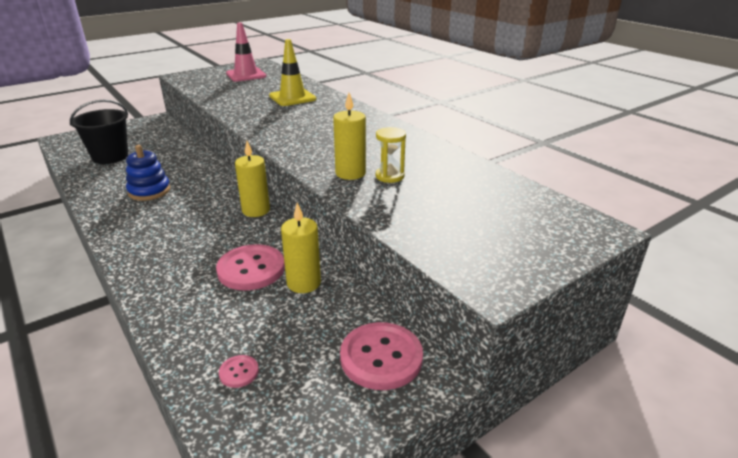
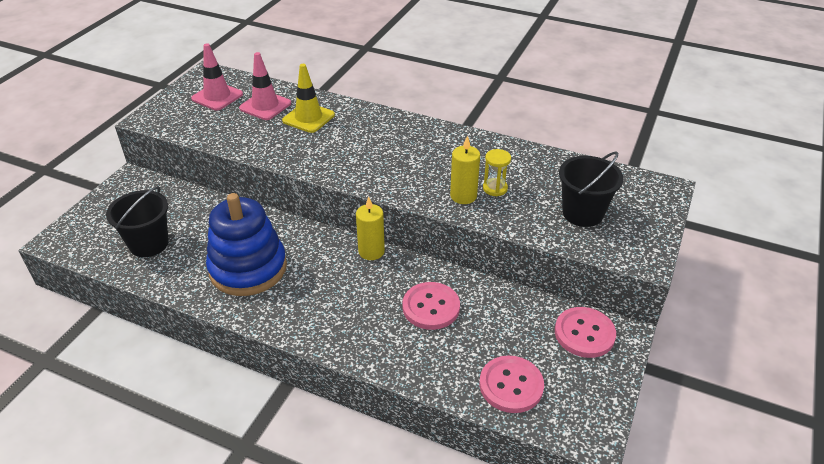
camera: 30 degrees left, 10 degrees up
blue stacking toy [126,145,170,201] -> blue stacking toy [206,193,287,296], size x1.84
pink button [219,355,259,388] -> pink button [479,356,544,413], size x2.20
yellow candle [281,202,321,293] -> none
none -> pink traffic cone [239,52,291,120]
none -> black bucket [559,151,624,227]

